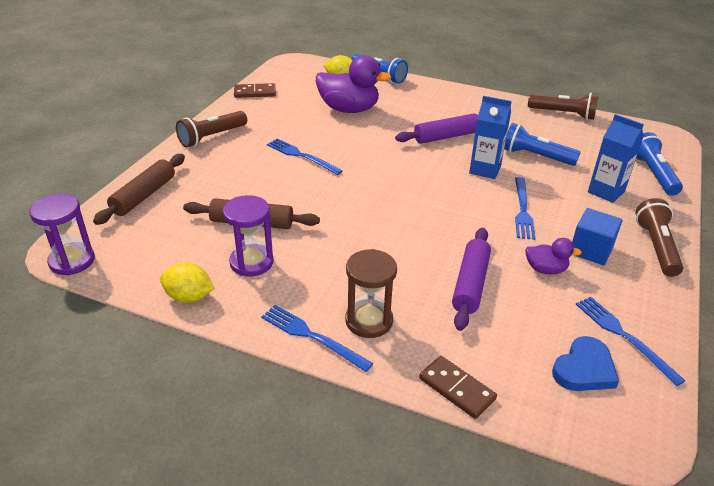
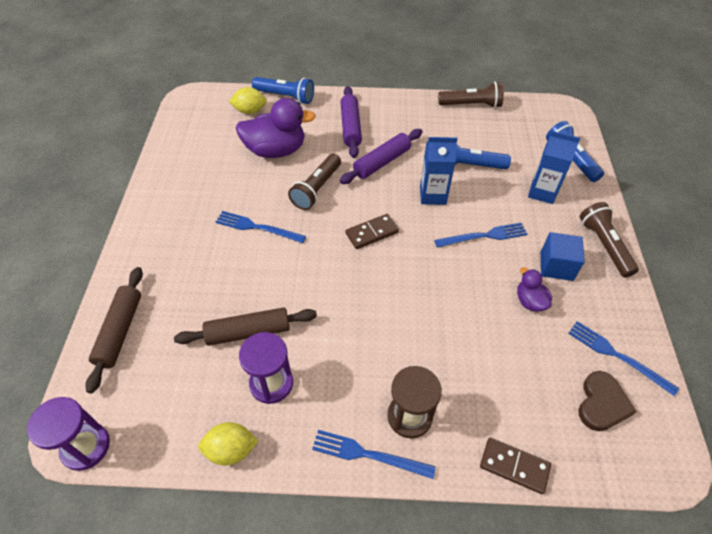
camera: 20 degrees left, 15 degrees up
brown flashlight [176,111,247,148] -> brown flashlight moved to [288,154,341,210]
brown domino [234,83,276,98] -> brown domino moved to [346,214,399,249]
purple rolling pin [452,228,491,331] -> purple rolling pin moved to [340,86,362,158]
blue fork [515,177,536,240] -> blue fork turned 90 degrees counterclockwise [434,223,527,248]
purple duck [525,238,582,275] -> purple duck turned 105 degrees counterclockwise [517,267,552,311]
blue heart [552,336,619,391] -> brown heart [578,371,637,431]

